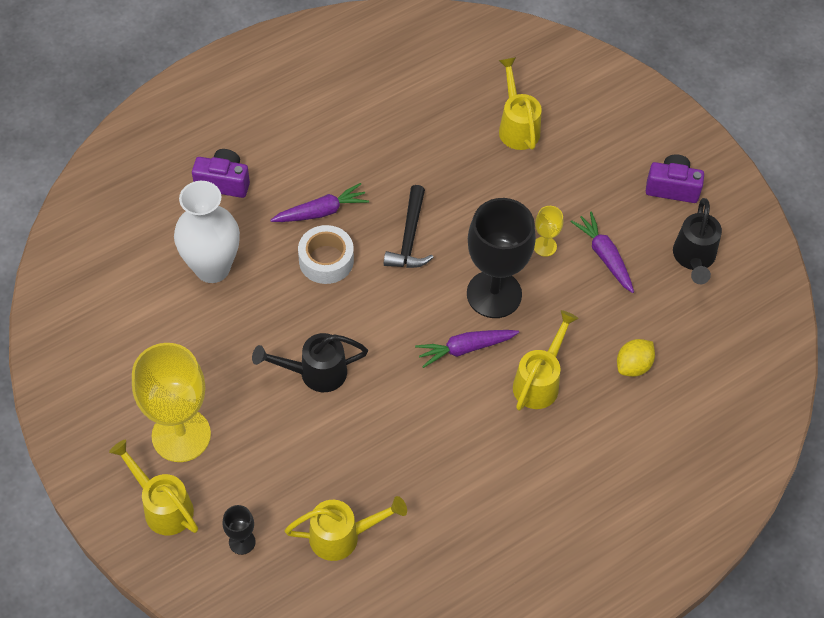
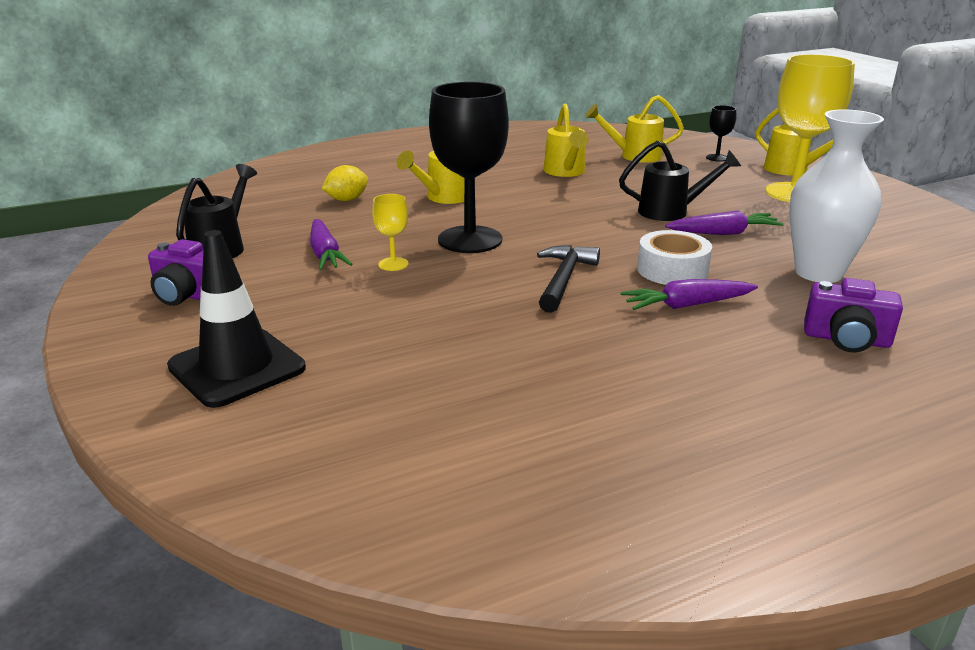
camera: 170 degrees left, 30 degrees down
purple carrot [415,330,519,368] -> purple carrot moved to [665,210,784,235]
yellow watering can [499,57,542,150] -> yellow watering can moved to [543,104,589,177]
none -> black traffic cone [167,230,306,408]

